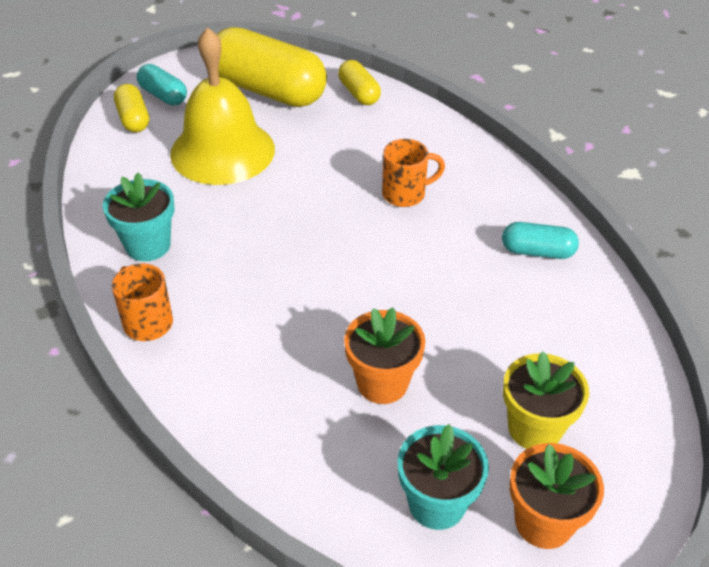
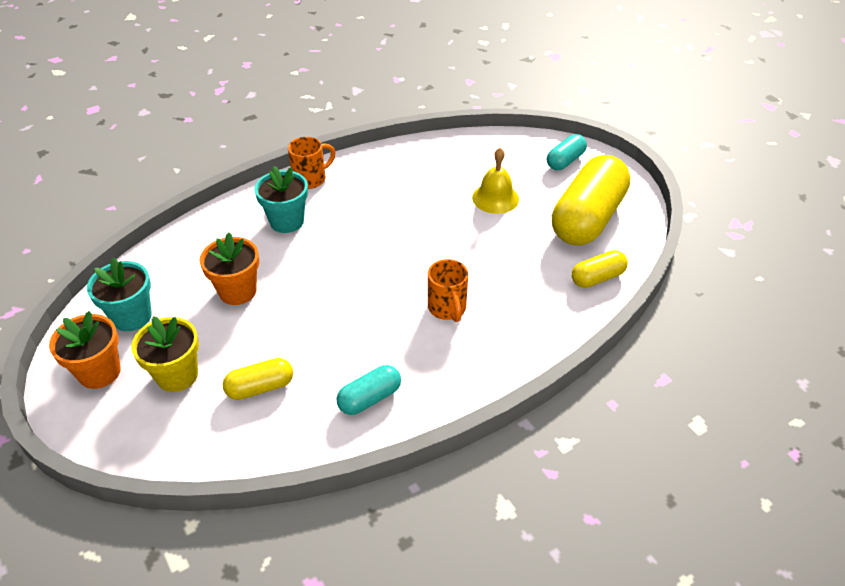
camera: 90 degrees right, 0 degrees up
turquoise flower pot [103,173,175,261] -> turquoise flower pot moved to [254,166,308,233]
yellow capsule [114,84,149,132] -> yellow capsule moved to [223,358,293,400]
yellow bell [170,27,275,185] -> yellow bell [472,148,519,214], size x0.54
turquoise capsule [502,222,579,259] -> turquoise capsule turned 45 degrees clockwise [337,365,401,415]

